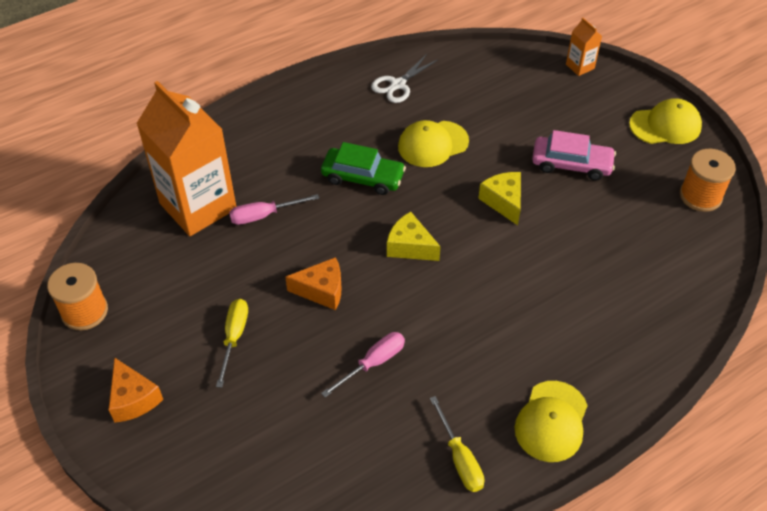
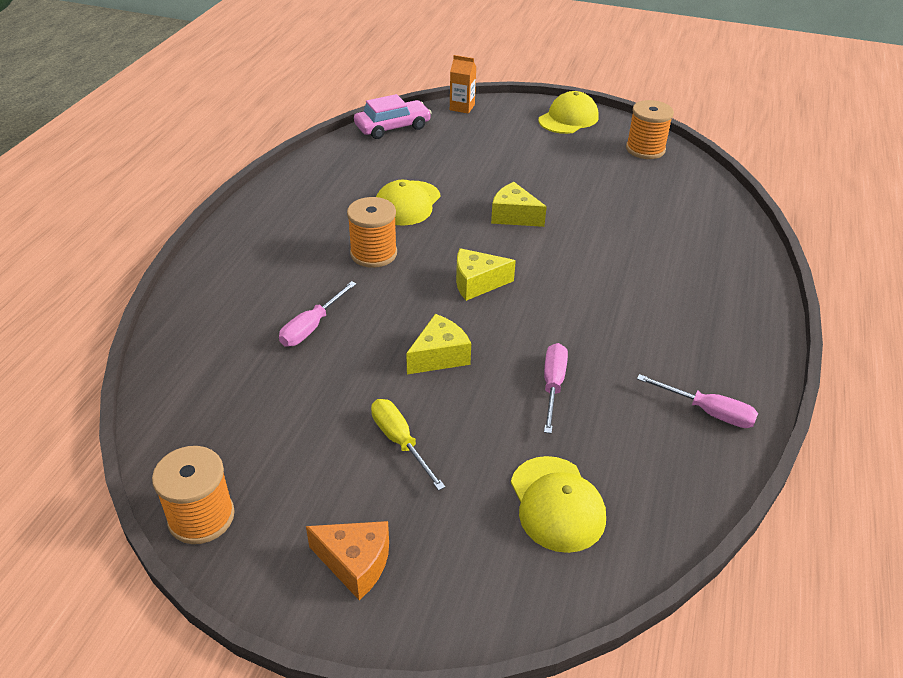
camera: 40 degrees left, 10 degrees down
orange carton [136,81,236,236] -> none
orange cheese [285,257,341,310] -> yellow cheese [406,314,471,374]
green car [321,142,406,195] -> orange spool [347,197,397,268]
white scissors [371,54,439,103] -> none
yellow screwdriver [430,396,485,492] -> pink screwdriver [637,374,758,428]
yellow cap [515,381,588,462] -> yellow cap moved to [511,456,606,553]
pink car [532,130,616,181] -> pink car moved to [354,94,432,139]

